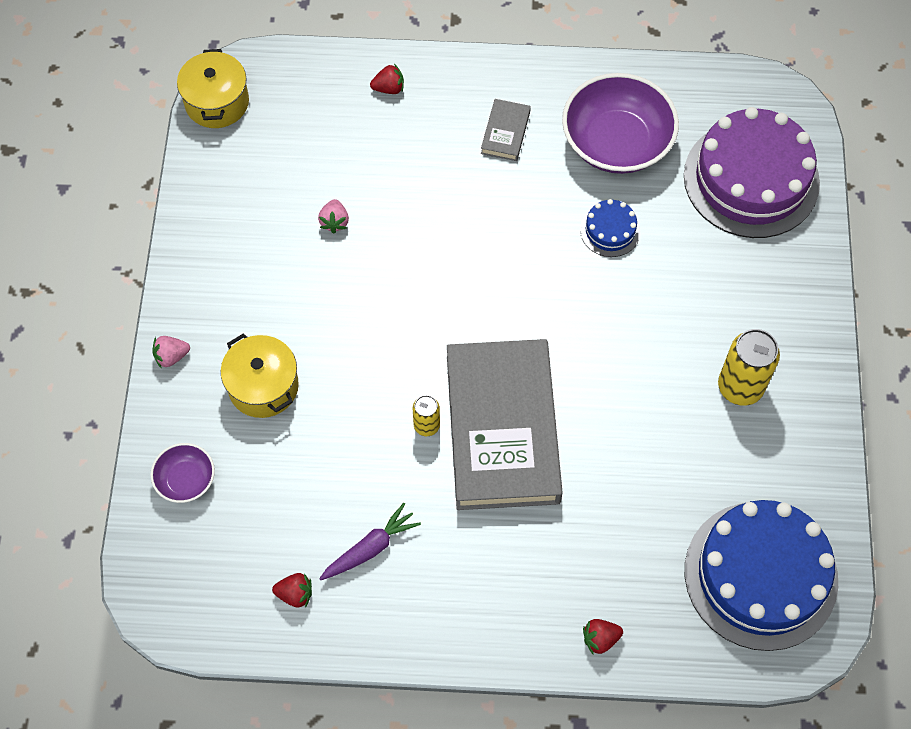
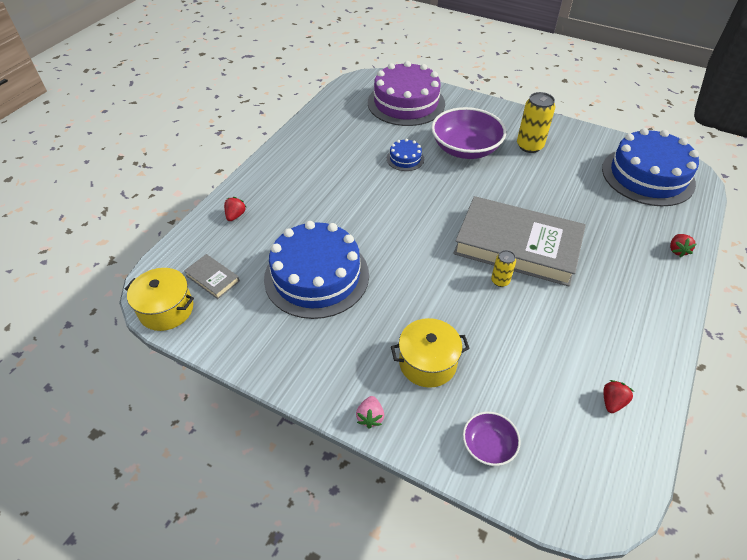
camera: 65 degrees left, 15 degrees down
pink strawberry [318,199,349,233] -> blue cake [264,221,369,319]
purple carrot [319,503,421,580] -> none
grey book [481,99,531,161] -> grey book moved to [184,254,240,299]
purple bowl [562,73,679,174] -> purple bowl moved to [431,107,506,159]

